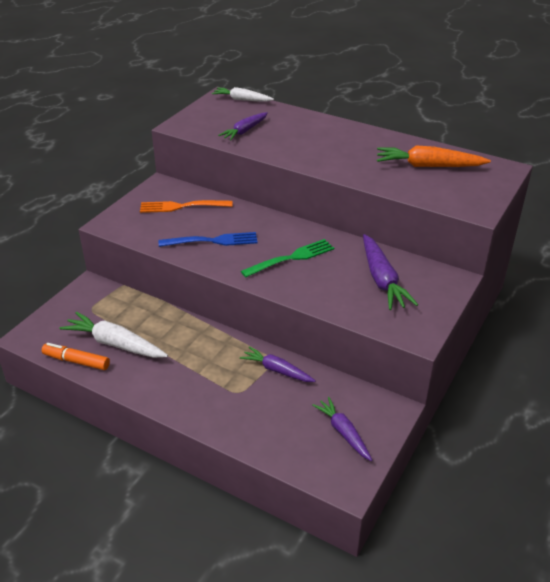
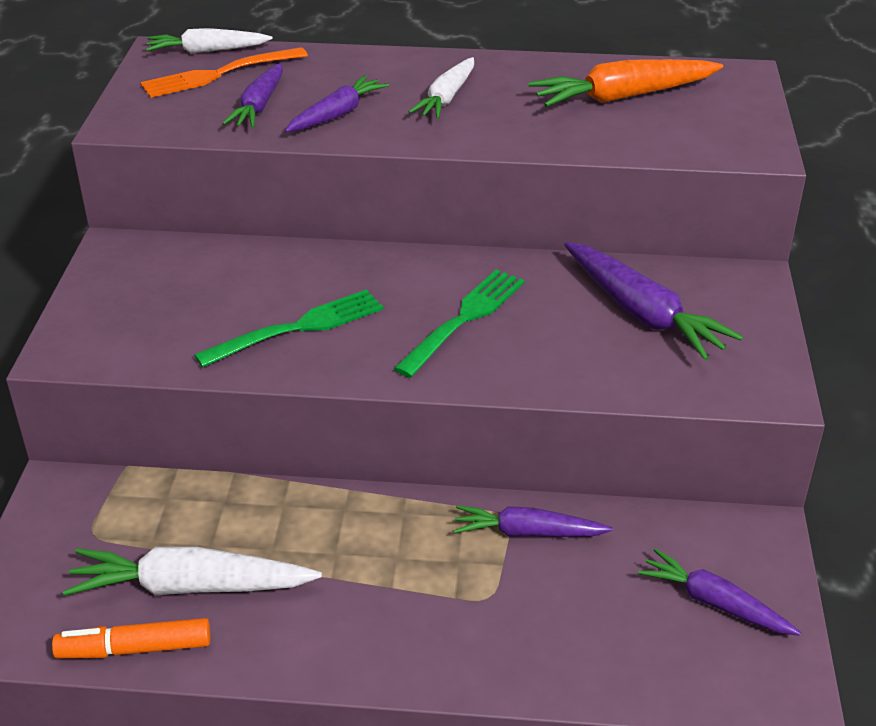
camera: 25 degrees left, 0 degrees up
orange fork [140,200,233,213] -> orange fork moved to [140,47,308,98]
blue fork [159,232,258,247] -> green fork [194,289,383,367]
none -> purple carrot [285,75,389,132]
none -> white carrot [409,57,474,119]

